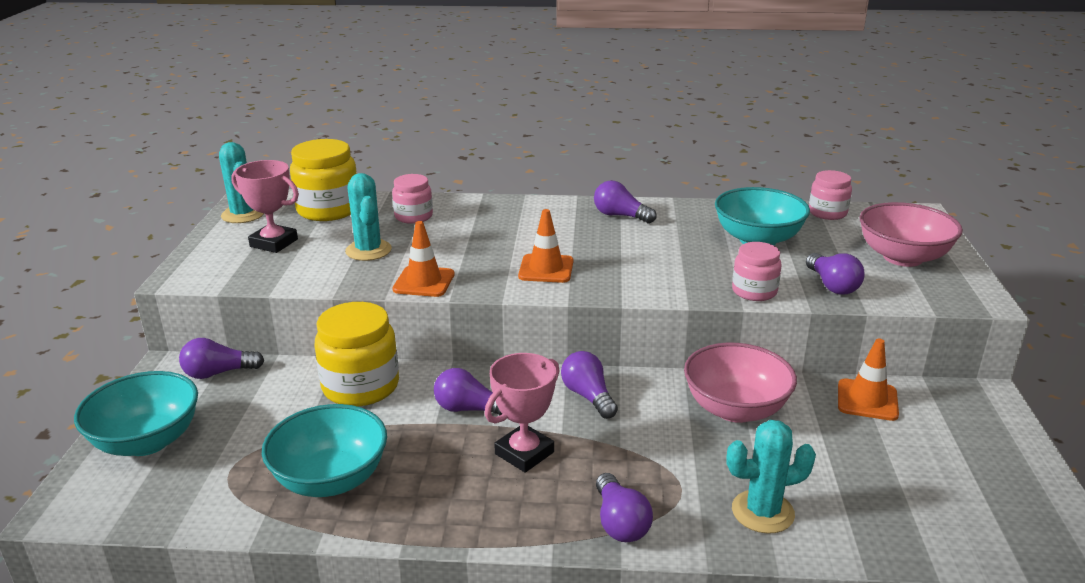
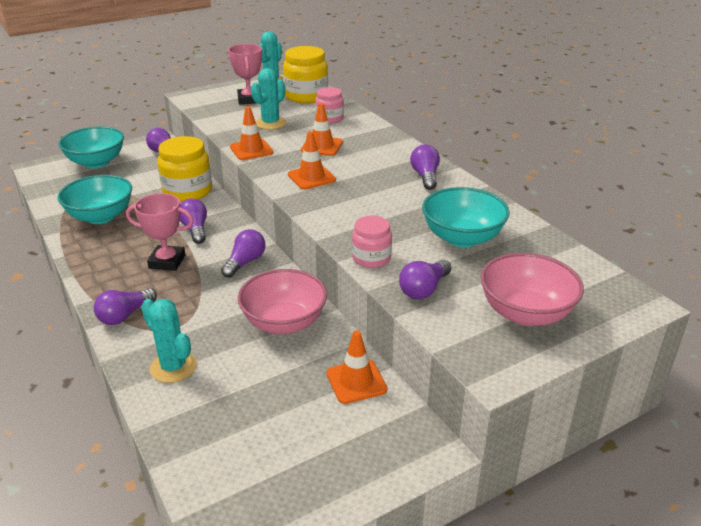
camera: 55 degrees right, 5 degrees up
pink jar [809,170,852,220] -> none
none -> orange traffic cone [301,103,343,156]

